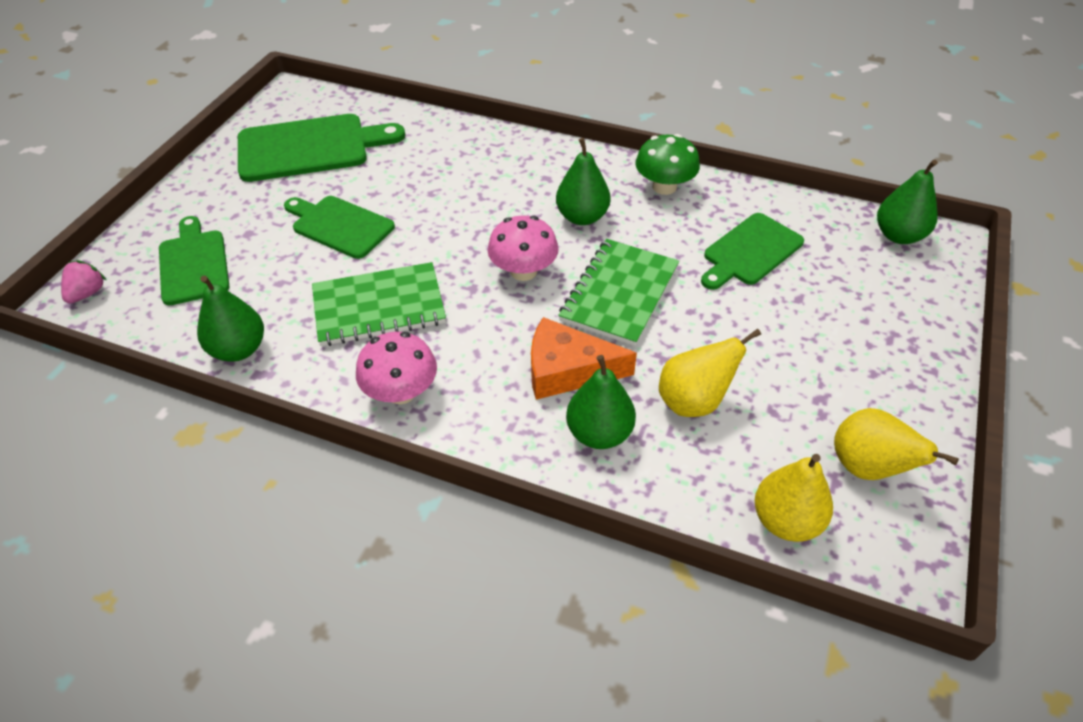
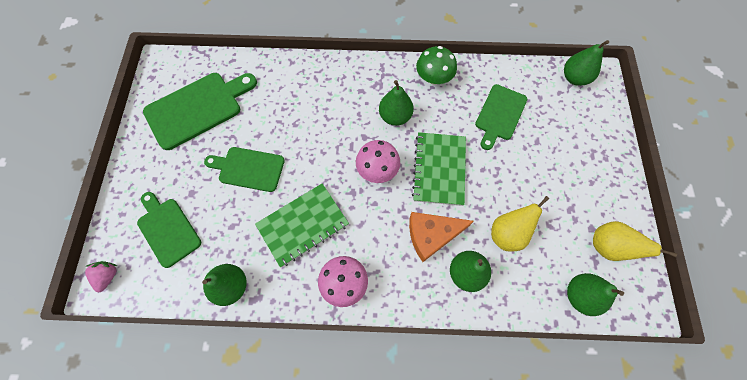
camera: 20 degrees left, 20 degrees up
yellow pear [755,454,833,542] -> green pear [567,273,624,316]

